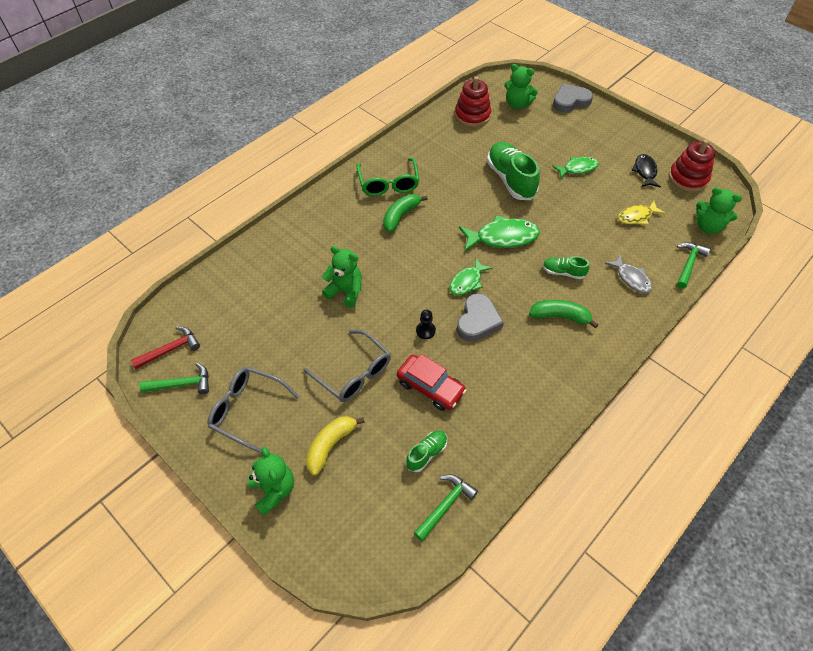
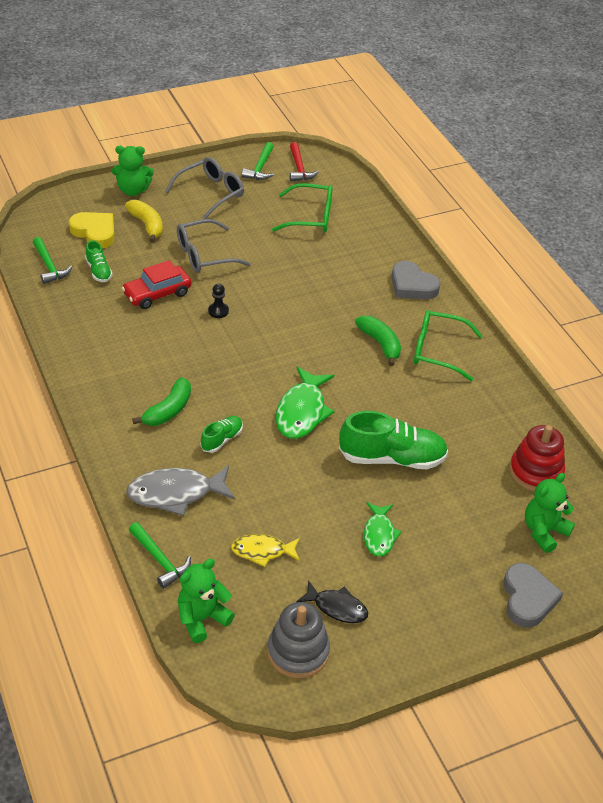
camera: 110 degrees right, 10 degrees down
green teddy bear [322,246,362,308] -> none
green fish [449,258,492,295] -> none
grey heart [457,293,504,342] -> grey heart moved to [391,261,441,299]
grey fish [605,254,652,293] -> grey fish [126,466,235,516], size x1.59
yellow fish [618,201,665,225] -> yellow fish turned 90 degrees counterclockwise [231,534,300,567]
red stacking toy [669,139,715,192] -> grey stacking toy [267,602,330,678]
none -> yellow heart [69,212,115,248]
none -> green glasses [272,183,332,233]

